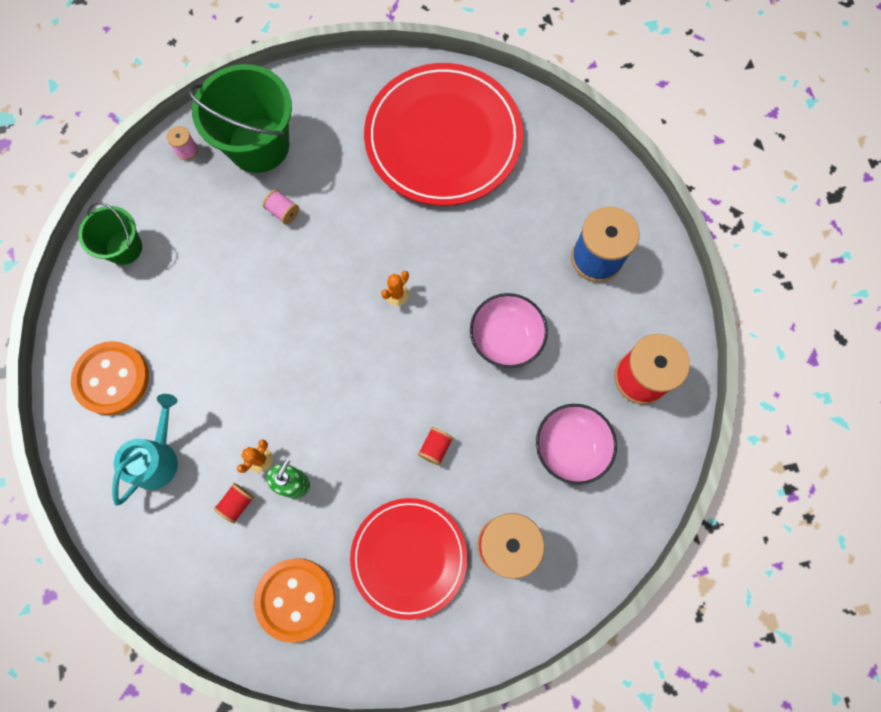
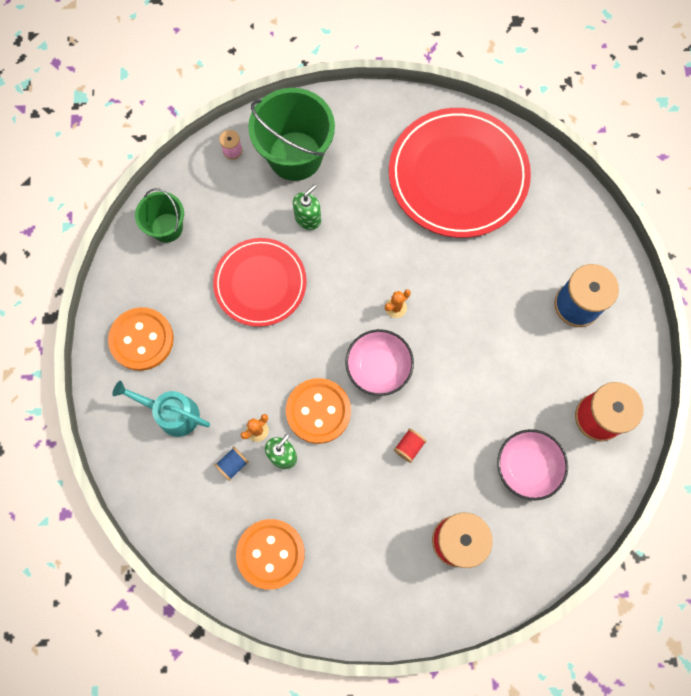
camera: 10 degrees right, 0 degrees up
turquoise watering can [112,394,178,506] -> turquoise watering can turned 105 degrees counterclockwise [112,381,210,437]
red spool [214,483,254,523] -> blue spool [215,447,249,481]
pink spool [263,189,299,224] -> green soap dispenser [293,184,321,230]
red plate [350,498,467,620] -> red plate moved to [213,238,307,327]
pink bowl [470,293,548,368] -> pink bowl moved to [345,329,414,396]
none -> orange button [286,378,351,444]

